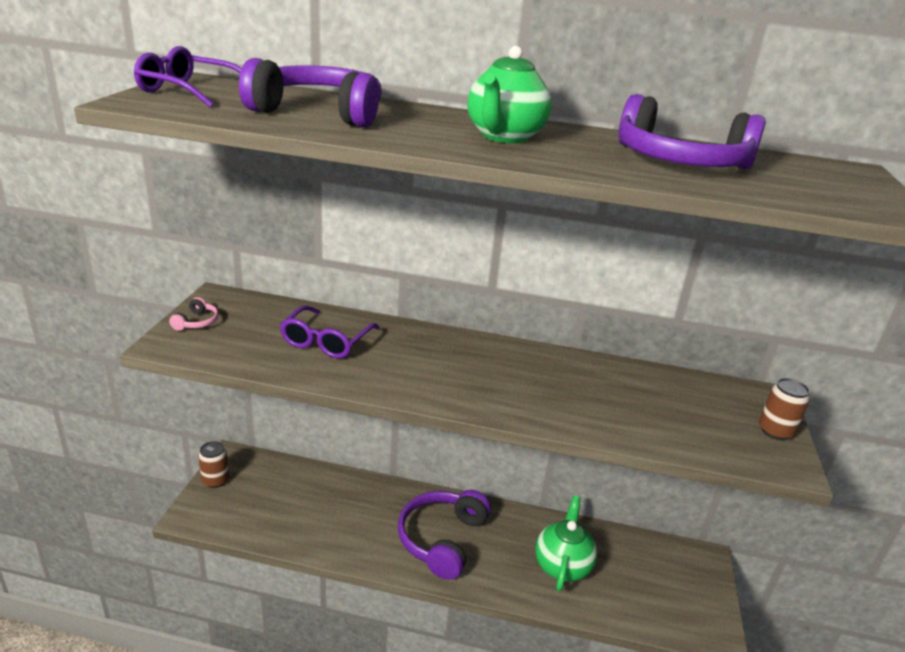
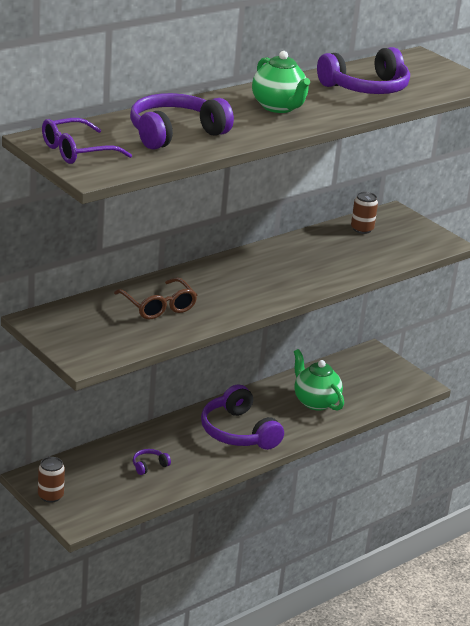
camera: 50 degrees left, 0 degrees up
pink headphones [169,297,219,331] -> none
purple glasses [280,305,379,359] -> brown glasses [114,278,197,319]
brown can [759,378,810,440] -> brown can moved to [351,192,378,234]
none -> purple headphones [133,449,171,475]

